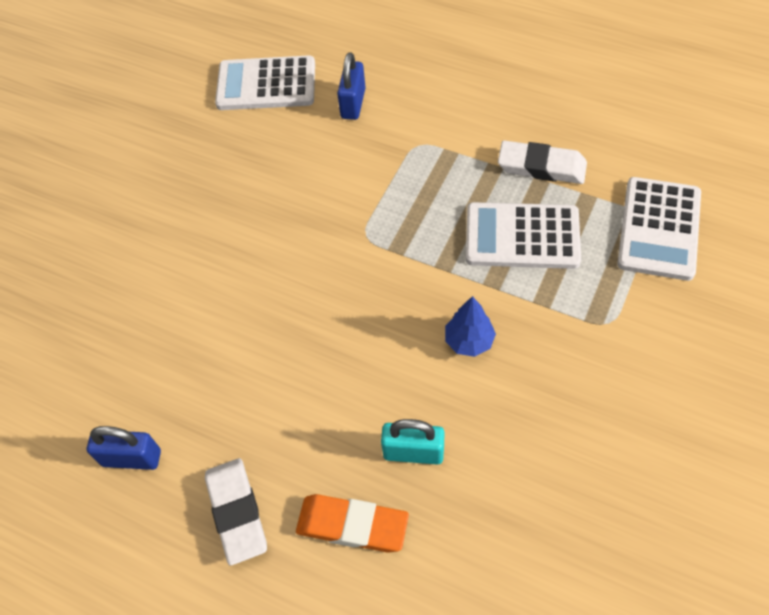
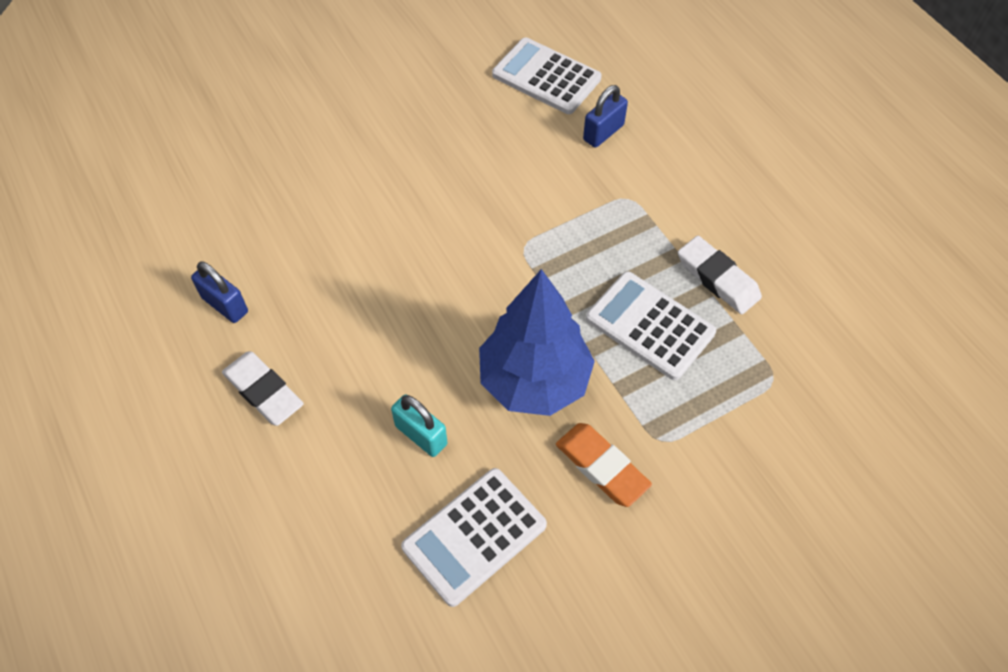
camera: 30 degrees right, 0 degrees up
white eraser [205,458,267,565] -> white eraser turned 60 degrees counterclockwise [222,351,304,426]
orange eraser [296,494,409,553] -> orange eraser moved to [556,423,652,507]
blue tree [445,296,496,357] -> blue tree [479,269,595,416], size x2.30
white calculator [617,177,701,281] -> white calculator moved to [401,468,547,607]

